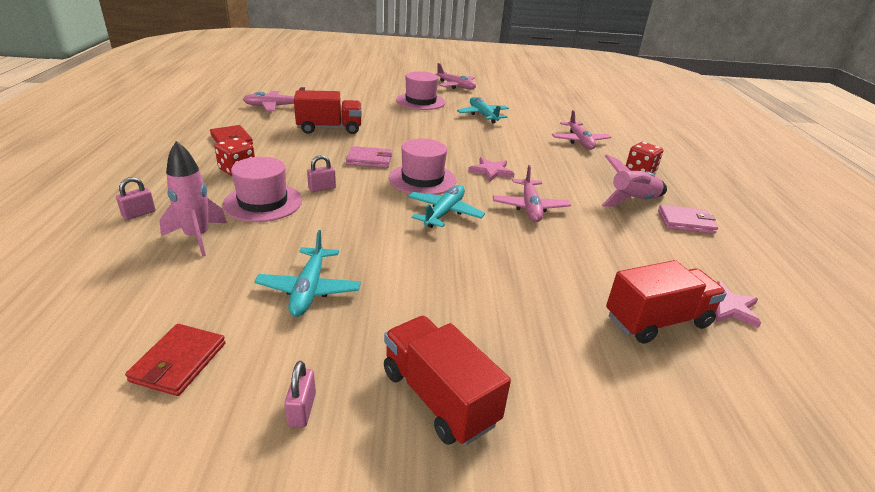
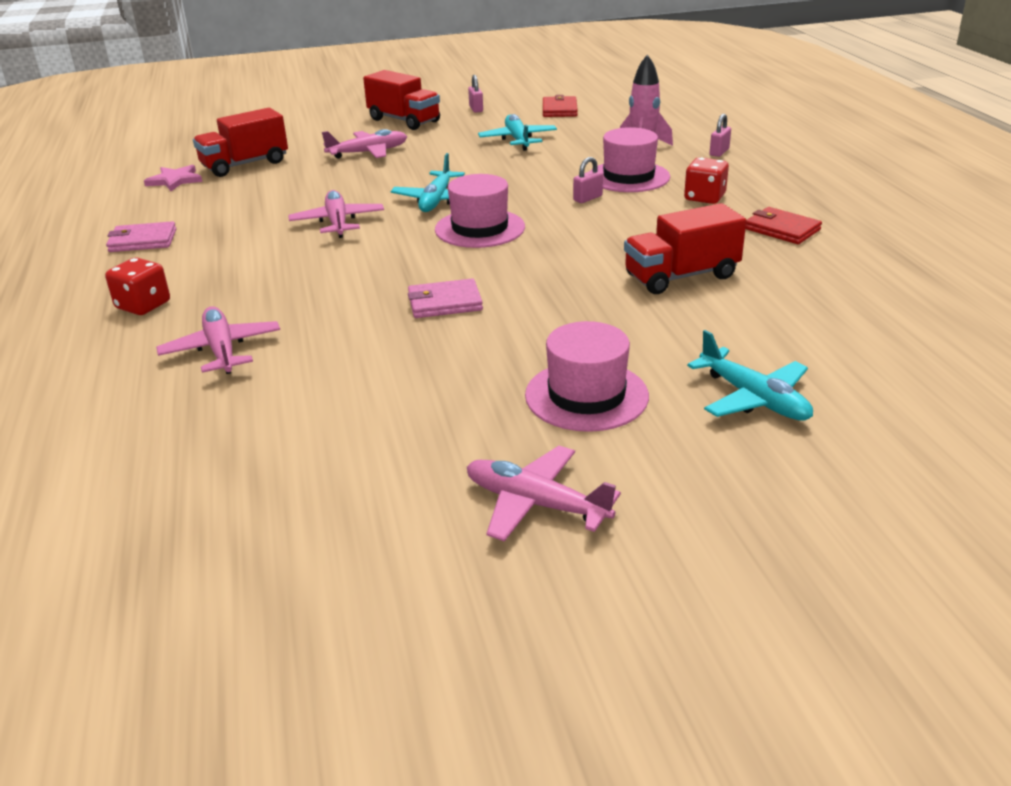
camera: 170 degrees right, 0 degrees up
pink plane [243,87,305,111] -> pink plane moved to [322,129,407,159]
pink wallet [346,146,392,168] -> pink wallet moved to [408,278,483,318]
turquoise plane [457,97,509,123] -> turquoise plane moved to [687,330,813,421]
pink star [468,157,515,182] -> none
pink rocket [601,154,667,207] -> none

